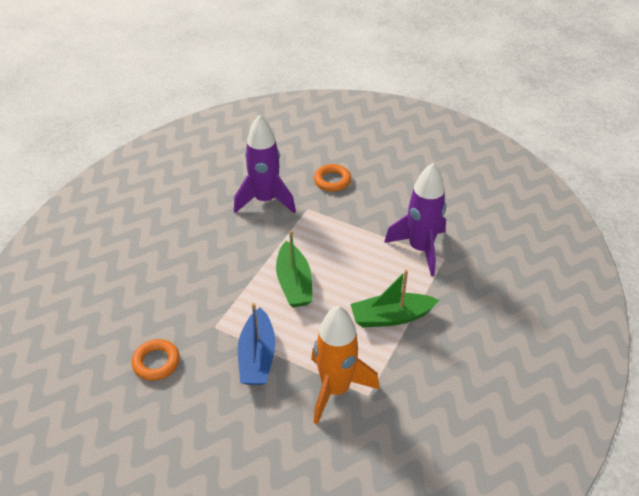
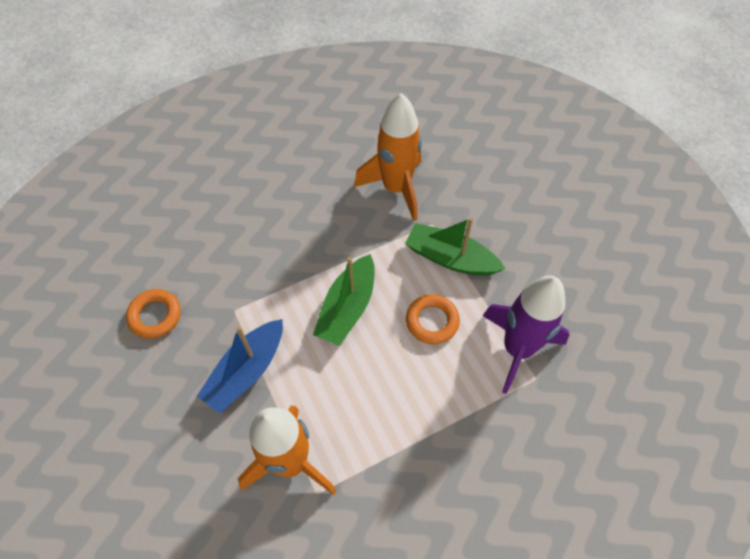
camera: 35 degrees right, 15 degrees up
purple rocket [234,115,296,213] -> orange rocket [354,93,422,221]
orange ring [314,164,351,191] -> orange ring moved to [406,294,460,344]
green boat [351,270,439,327] -> green boat moved to [405,217,505,276]

